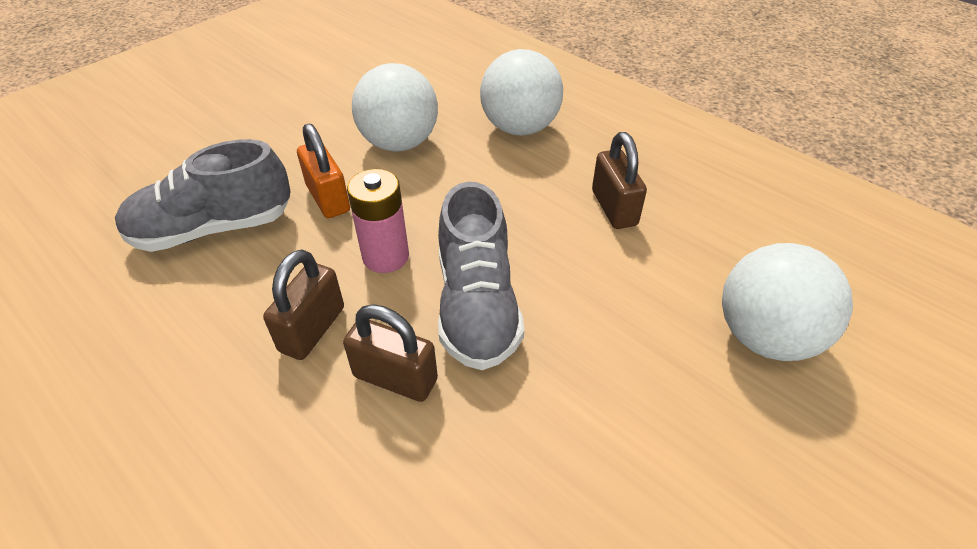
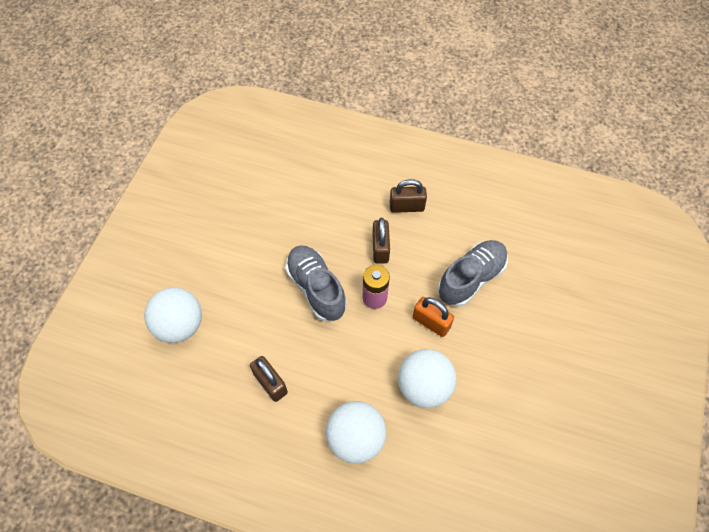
camera: 155 degrees right, 15 degrees up
brown padlock [343,304,438,402] -> brown padlock moved to [390,179,427,213]

